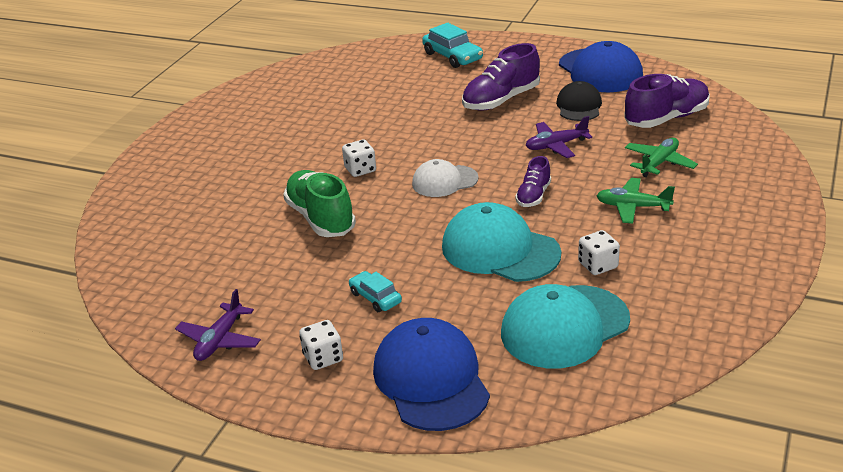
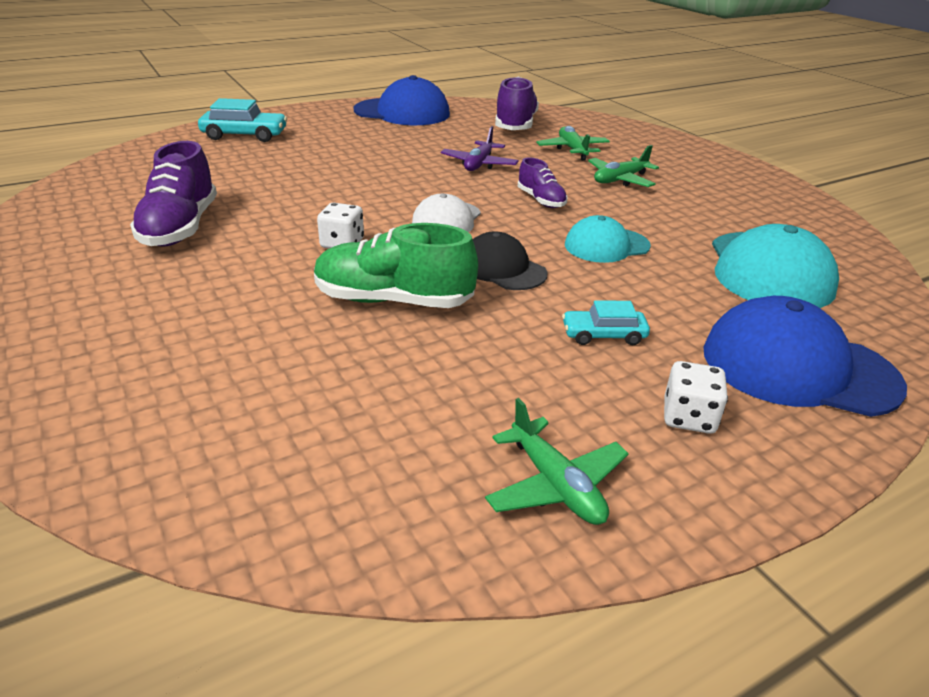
camera: 55 degrees left, 0 degrees up
purple plane [175,289,261,361] -> green plane [485,398,629,525]
turquoise cap [442,202,561,282] -> turquoise cap [565,215,651,263], size x0.60
purple shoe [462,43,540,111] -> purple shoe moved to [130,141,217,247]
black cap [556,81,602,121] -> black cap moved to [473,231,547,290]
white dice [578,230,620,275] -> none

